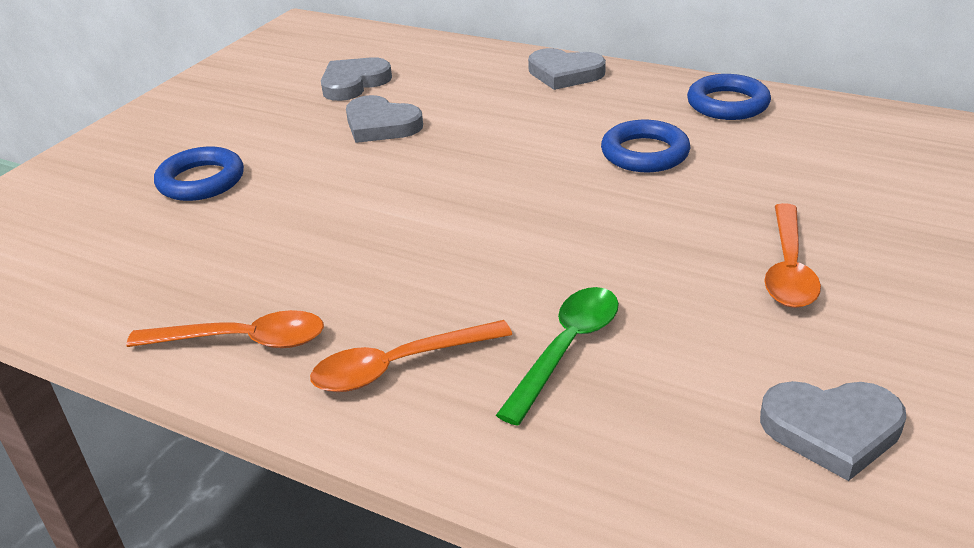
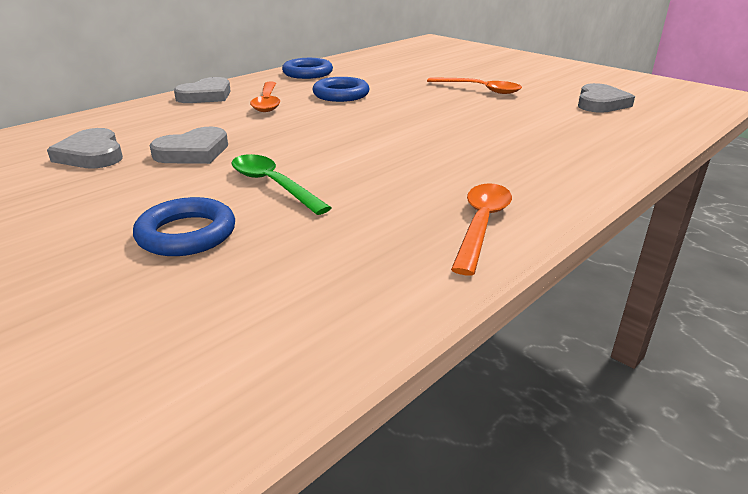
camera: 75 degrees left, 5 degrees down
orange spoon [310,320,512,392] -> orange spoon moved to [250,82,280,112]
green spoon [496,287,619,426] -> green spoon moved to [231,154,331,215]

